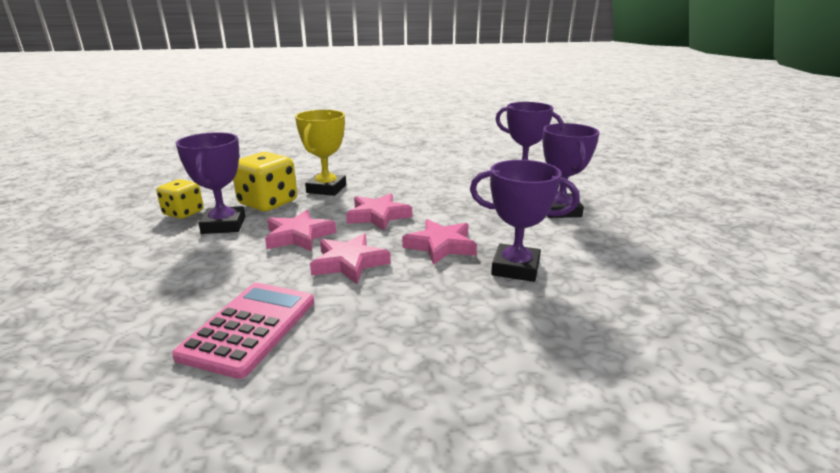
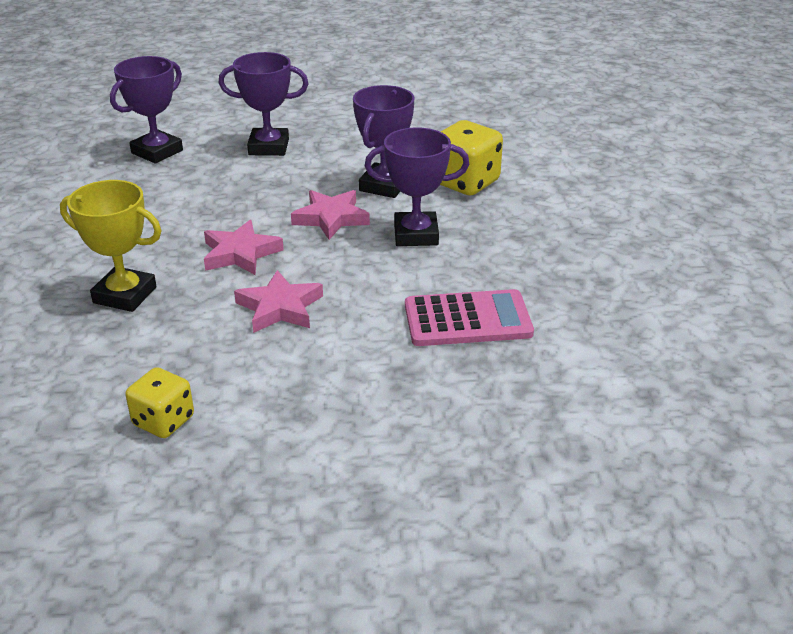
camera: 85 degrees left, 10 degrees up
pink calculator [172,283,314,379] -> pink calculator turned 150 degrees clockwise [405,289,534,346]
purple trophy [176,132,245,234] -> purple trophy moved to [365,127,469,246]
yellow dice [233,152,297,211] -> yellow dice moved to [440,120,503,196]
pink star [310,233,391,284] -> none

